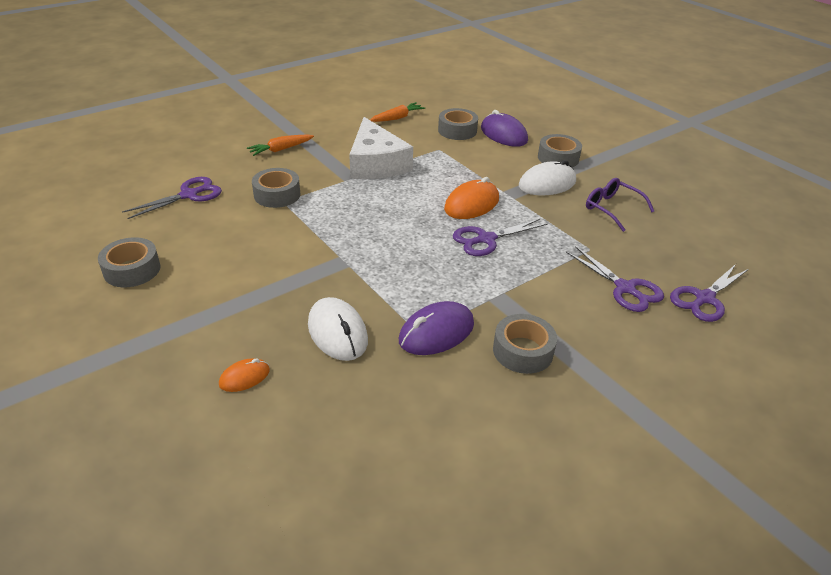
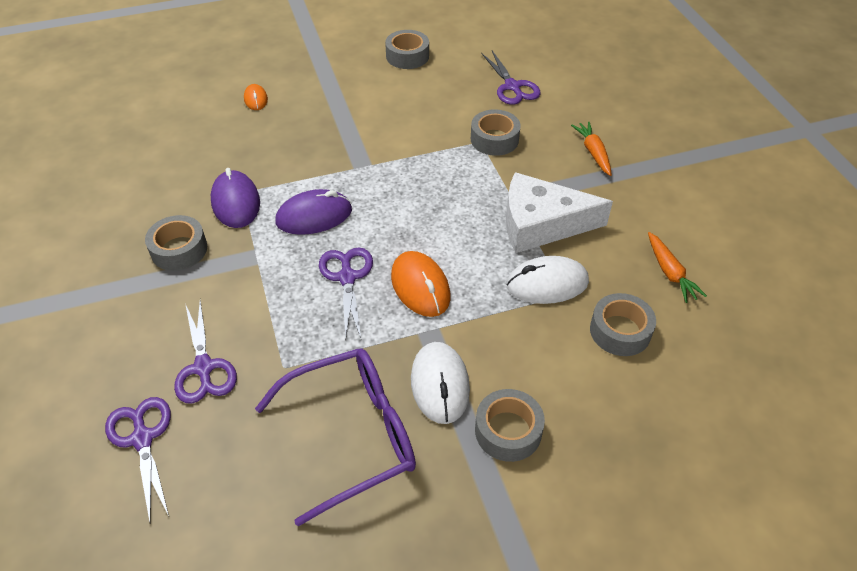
camera: 110 degrees right, 10 degrees up
white mouse [308,297,368,361] -> white mouse moved to [507,256,589,304]
purple mouse [481,110,528,147] -> purple mouse moved to [276,189,352,235]
purple scissors [566,246,664,312] -> purple scissors turned 90 degrees counterclockwise [174,300,237,404]
purple glasses [586,178,654,232] -> purple glasses [255,349,416,526], size x1.76

